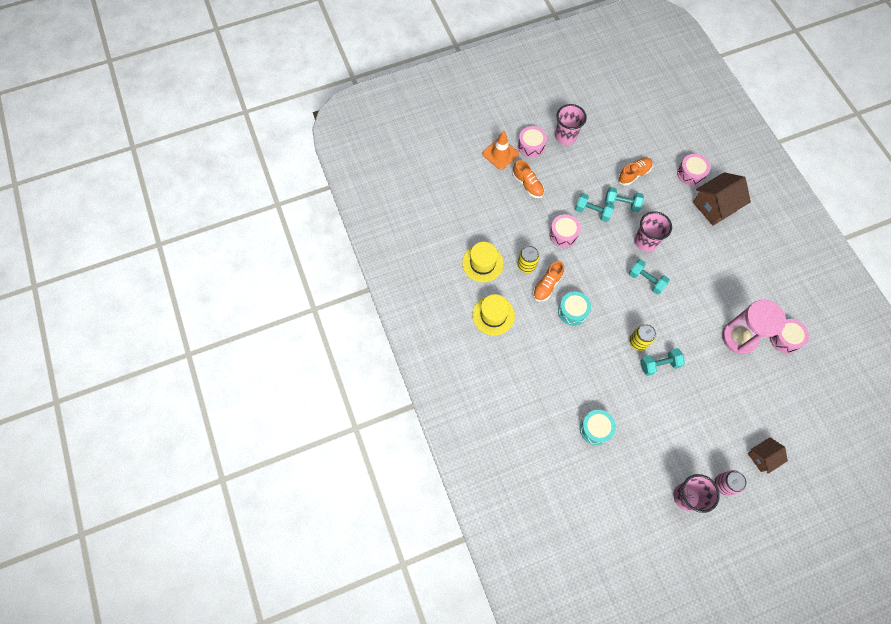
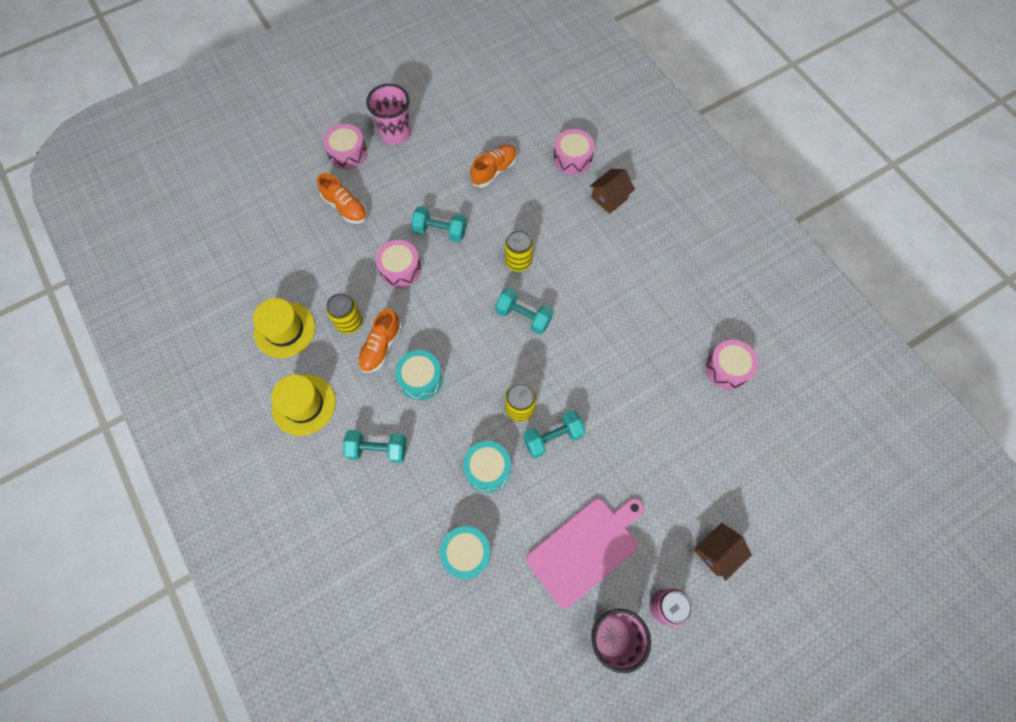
camera: 10 degrees left, 0 degrees up
orange traffic cone [482,131,519,170] -> none
turquoise dumbbell [605,187,644,212] -> turquoise dumbbell moved to [343,430,407,463]
pink cup [635,211,672,252] -> yellow can [505,230,533,272]
brown house [693,172,751,226] -> brown house [590,169,635,214], size x0.59
pink hourglass [722,300,786,354] -> none
none -> turquoise drum [463,441,511,493]
none -> pink cutting board [526,498,644,609]

